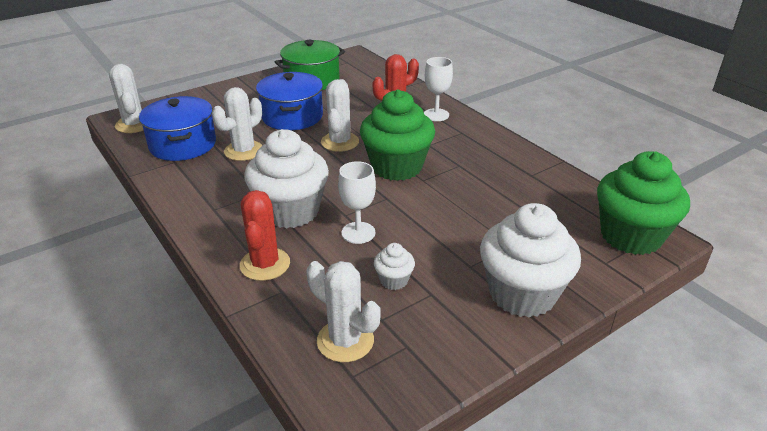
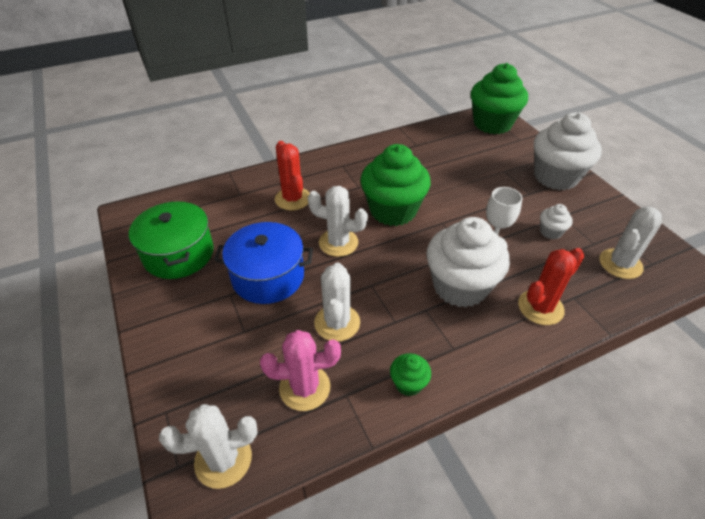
camera: 80 degrees left, 10 degrees up
blue pot [139,96,216,161] -> pink cactus [260,330,341,411]
white cactus [212,87,263,161] -> white cactus turned 45 degrees clockwise [314,262,360,341]
red cactus [240,190,290,281] -> red cactus turned 45 degrees counterclockwise [518,248,584,325]
white goblet [424,57,453,121] -> none
none -> green cupcake [390,353,431,396]

